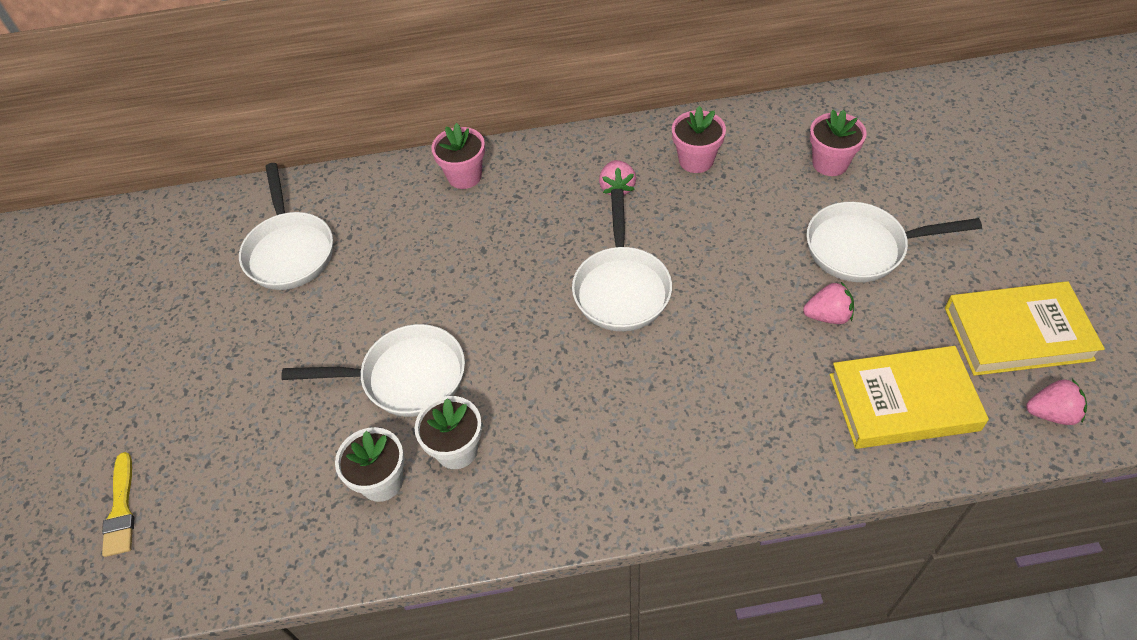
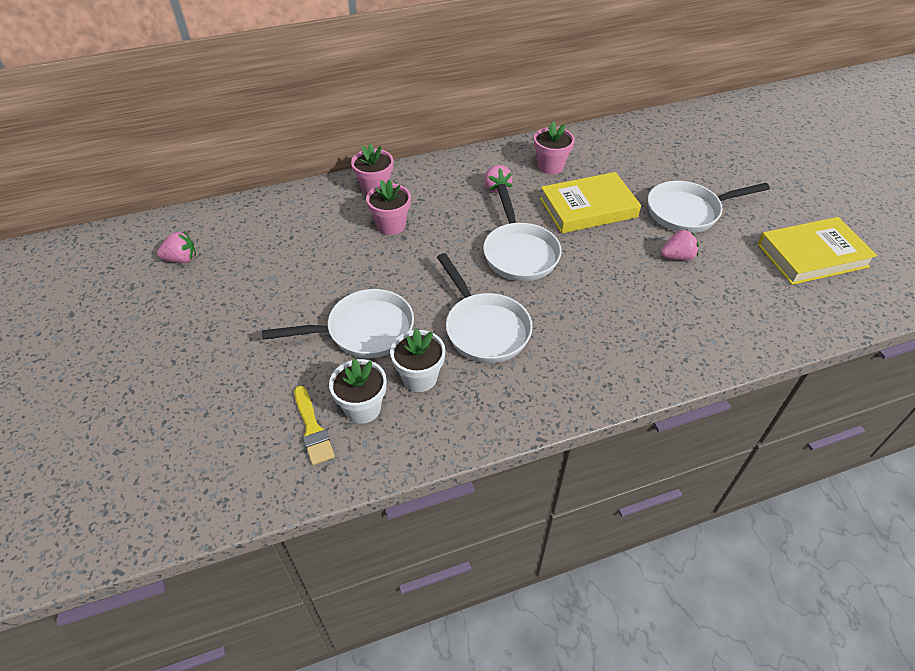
camera: 15 degrees left, 5 degrees down
yellow brush [102,452,135,557] -> yellow brush moved to [294,386,335,465]
white pan [239,163,333,290] -> white pan moved to [437,253,533,363]
pink flower pot [810,109,867,176] -> pink flower pot moved to [366,179,411,235]
yellow book [830,346,989,449] -> yellow book moved to [540,172,641,234]
pink strawberry [1026,379,1087,425] -> pink strawberry moved to [157,232,196,263]

